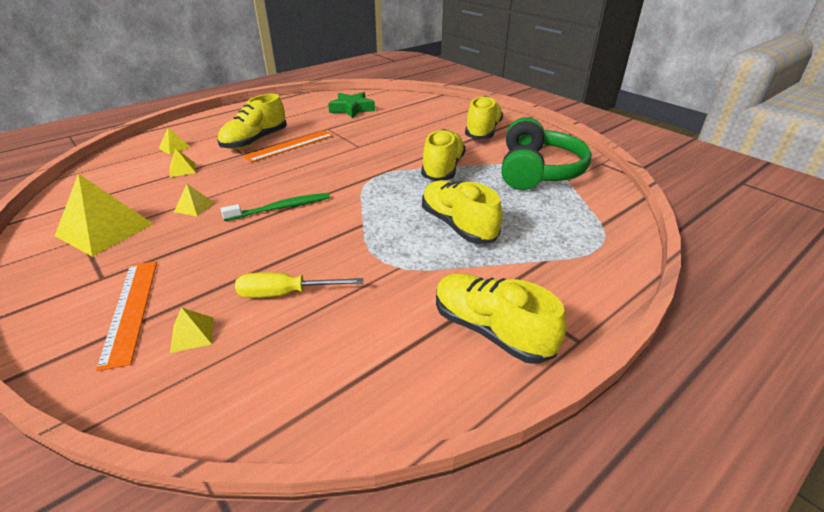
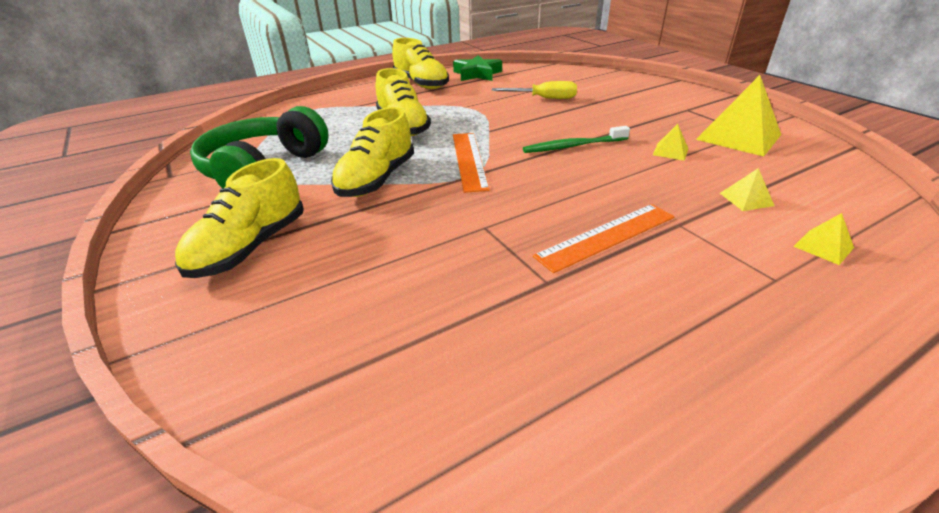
camera: 170 degrees left, 0 degrees up
orange ruler [96,261,157,371] -> orange ruler moved to [453,133,490,193]
yellow pyramid [170,307,213,353] -> none
yellow shoe [217,94,287,149] -> none
green star [328,92,375,118] -> green star moved to [453,55,502,81]

